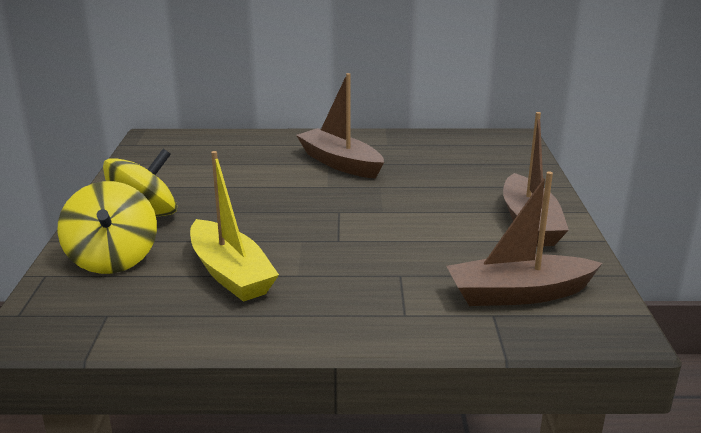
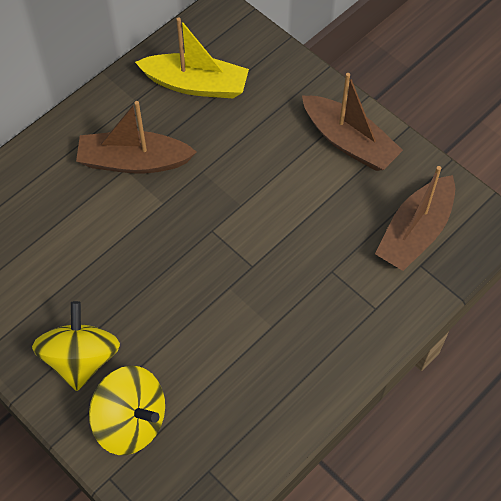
camera: 45 degrees left, 35 degrees up
yellow boat [190,151,279,302] -> yellow boat moved to [135,18,249,98]

